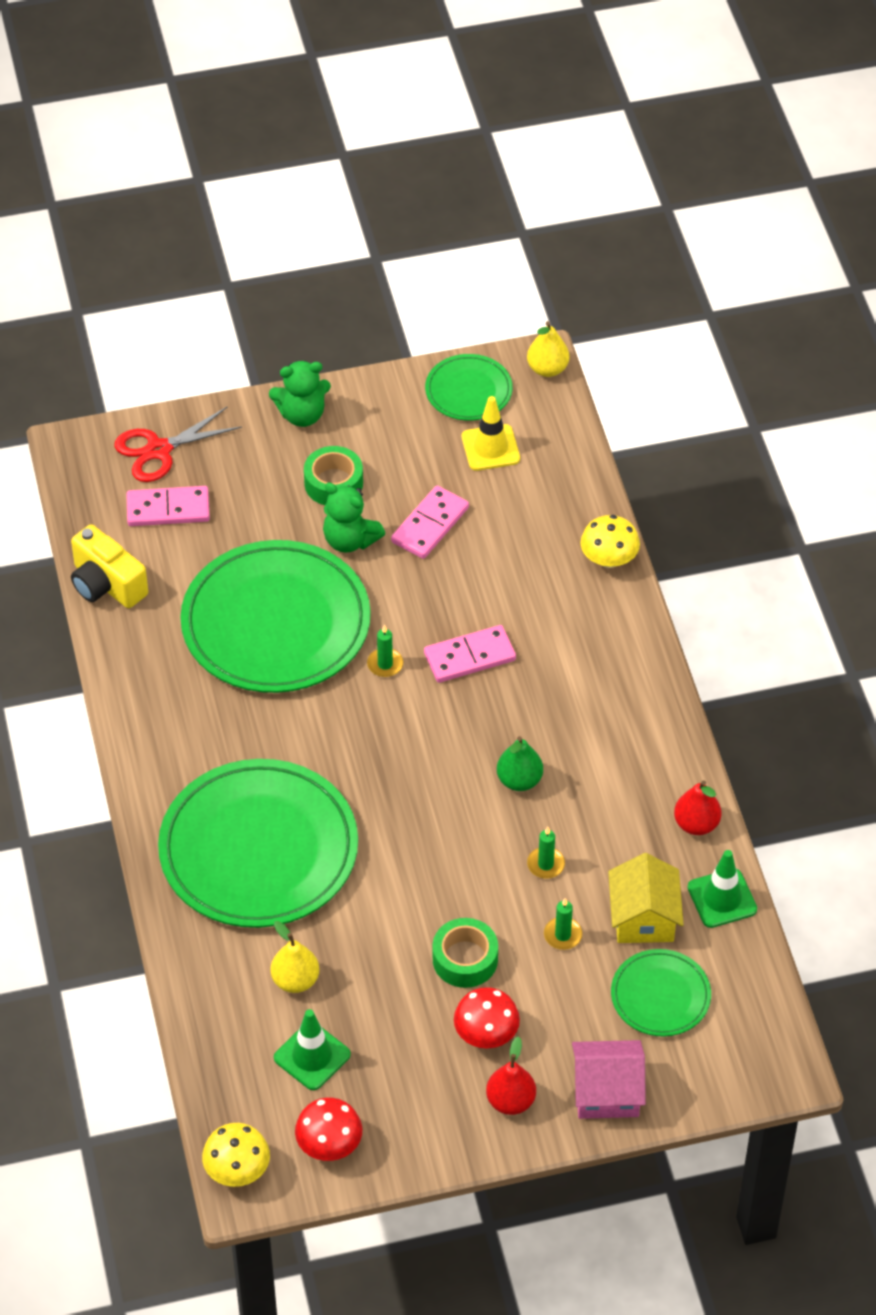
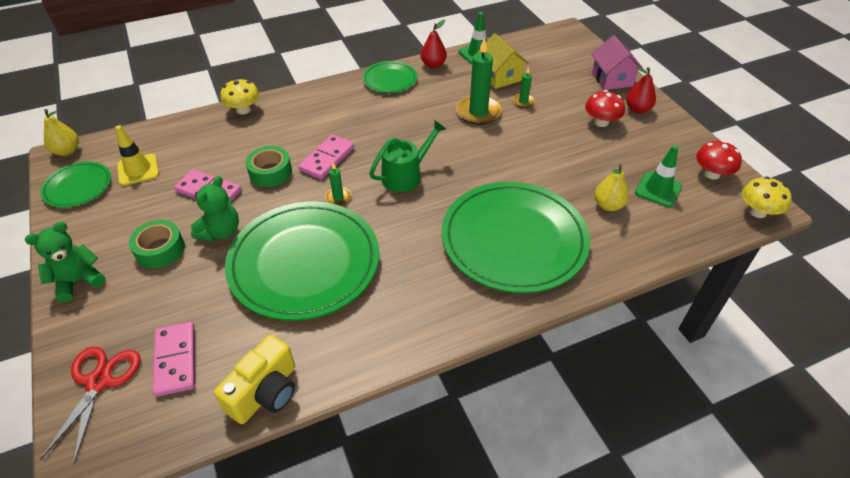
camera: 100 degrees left, 5 degrees down
red scissors [114,407,242,482] -> red scissors turned 135 degrees counterclockwise [41,347,140,464]
green teddy bear [269,361,331,427] -> green teddy bear turned 105 degrees counterclockwise [25,222,105,302]
pink domino [424,625,516,683] -> pink domino turned 60 degrees clockwise [298,134,354,180]
green tape [433,918,498,988] -> green tape moved to [246,146,292,187]
green pear [497,736,543,791] -> none
green candle [527,827,565,879] -> green candle [456,37,502,125], size x2.01
yellow house [608,853,684,943] -> yellow house turned 75 degrees clockwise [477,33,529,89]
green plate [611,949,711,1037] -> green plate moved to [363,61,417,93]
none -> green watering can [369,120,446,192]

